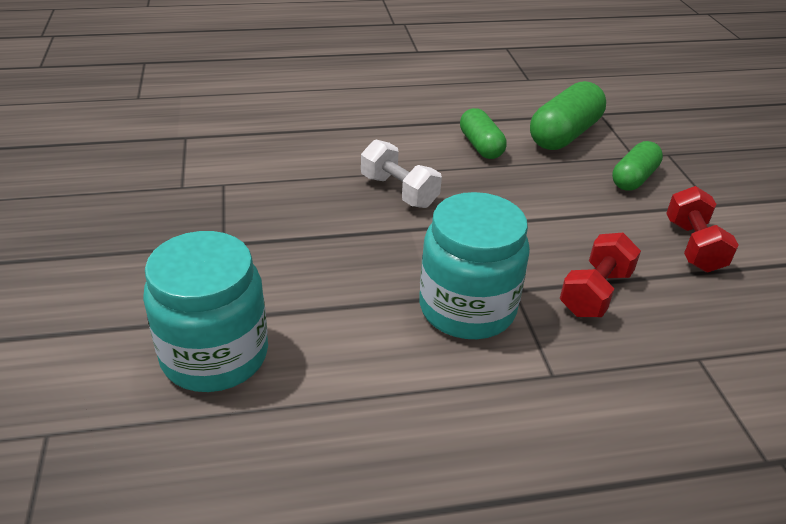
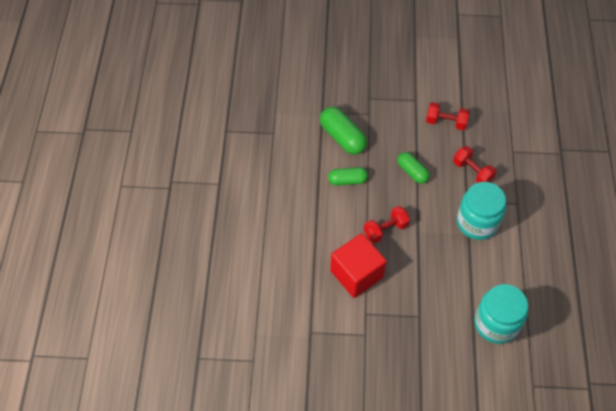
camera: 75 degrees left, 20 degrees up
white dumbbell [361,140,442,208] -> red dumbbell [364,206,410,243]
green capsule [612,141,663,191] -> green capsule moved to [397,152,430,184]
none -> red cube [330,233,387,298]

